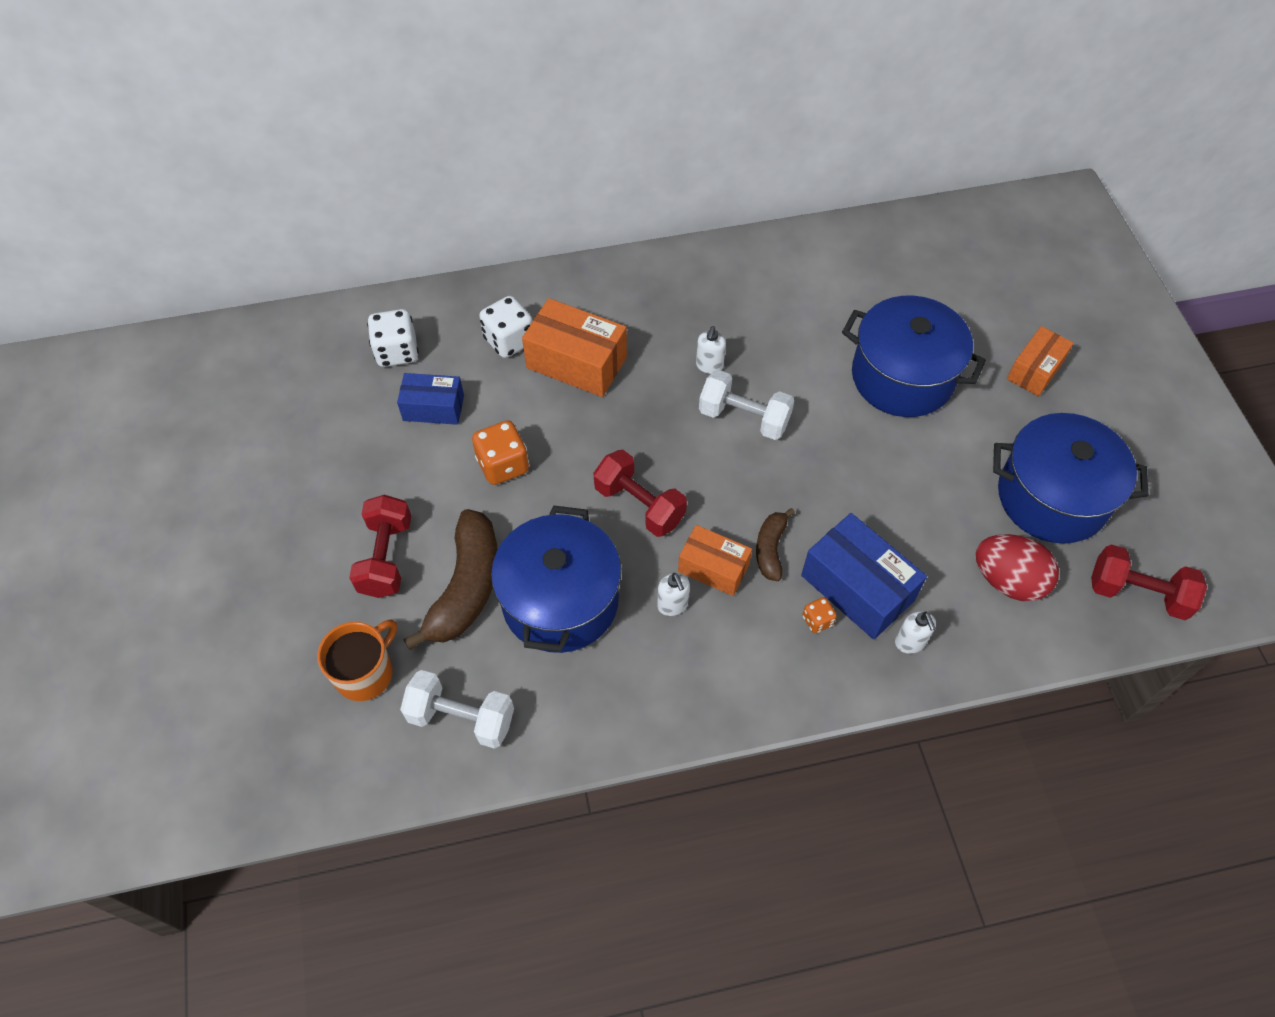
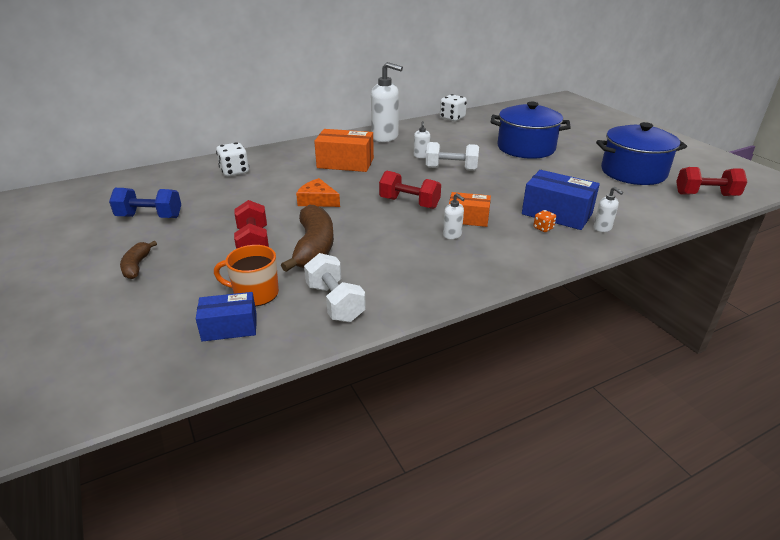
camera: 15 degrees left, 25 degrees down
orange mug [317,619,397,701] -> orange mug turned 105 degrees counterclockwise [214,245,279,306]
blue box [397,373,464,425] -> blue box moved to [196,292,257,342]
white dumbbell [400,670,514,749] -> white dumbbell turned 60 degrees clockwise [304,253,366,322]
orange dice [472,420,529,485] -> orange cheese [296,178,340,207]
white dice [479,296,533,358] -> white dice moved to [440,94,467,122]
blue pot [491,505,621,653] -> none
brown banana [756,508,795,581] -> brown banana moved to [120,241,157,279]
red egg [976,534,1059,601] -> none
orange box [1007,326,1074,396] -> none
none -> blue dumbbell [109,188,181,218]
none -> white soap dispenser [371,62,403,142]

